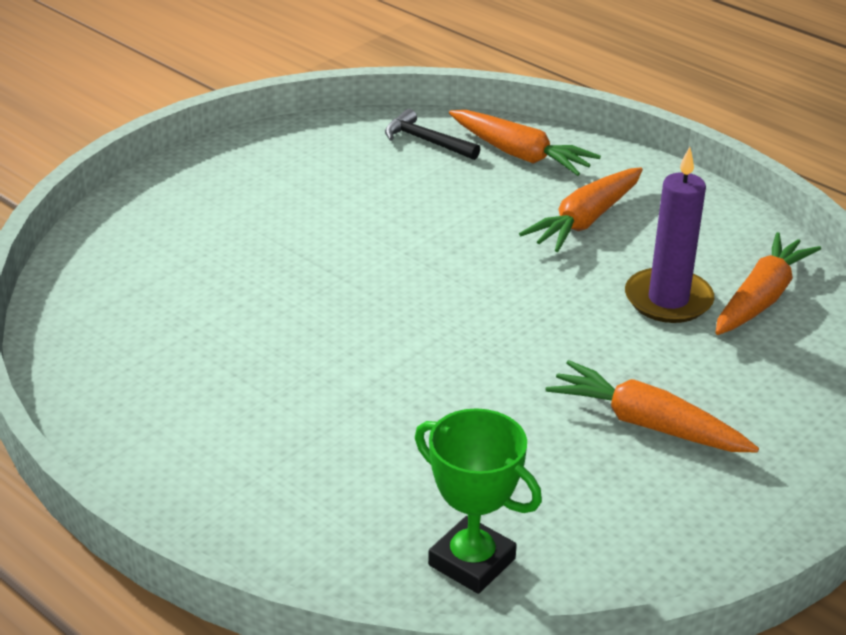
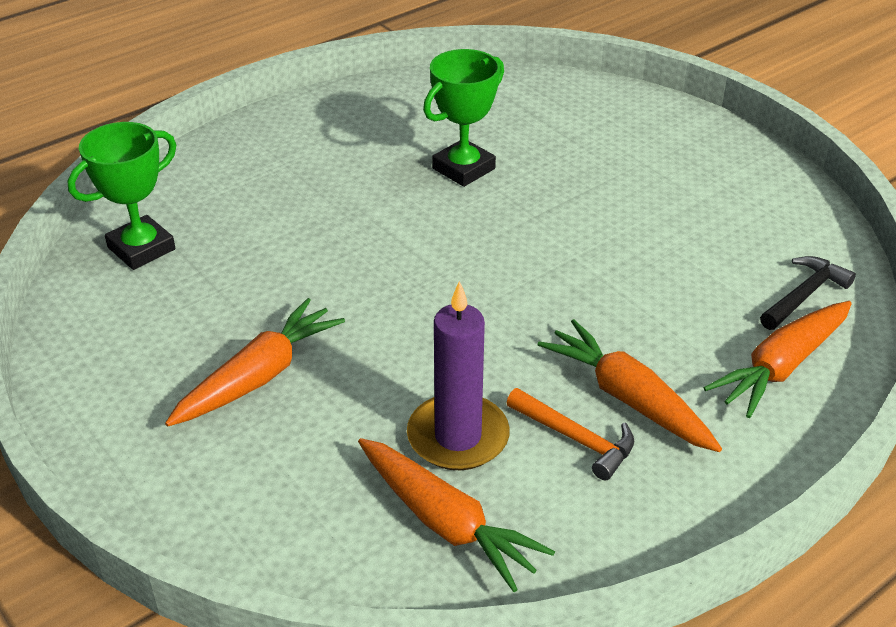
camera: 100 degrees right, 5 degrees up
none -> green trophy [423,49,504,187]
none -> orange hammer [507,388,634,480]

